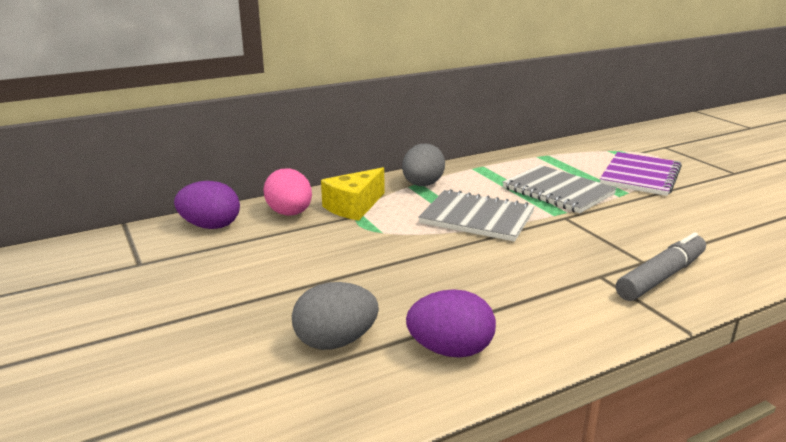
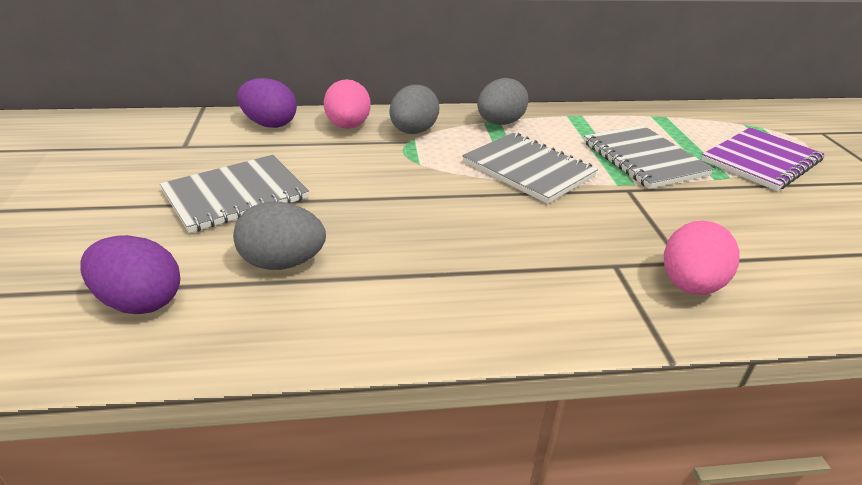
camera: 20 degrees right, 10 degrees up
yellow cheese [321,167,384,221] -> grey egg [389,85,440,134]
purple egg [406,289,496,358] -> purple egg moved to [81,235,180,314]
grey marker [616,232,706,301] -> pink egg [664,221,740,295]
none -> grey notebook [160,155,309,233]

